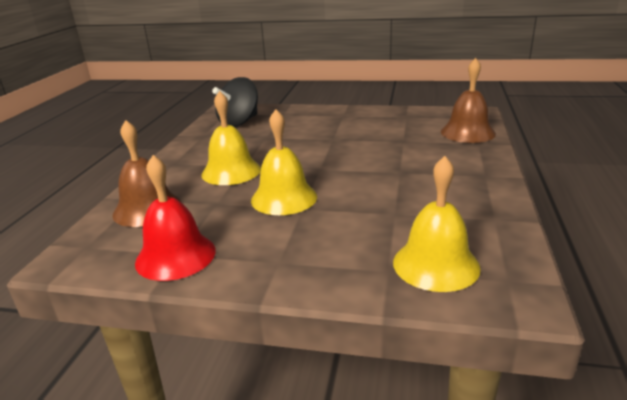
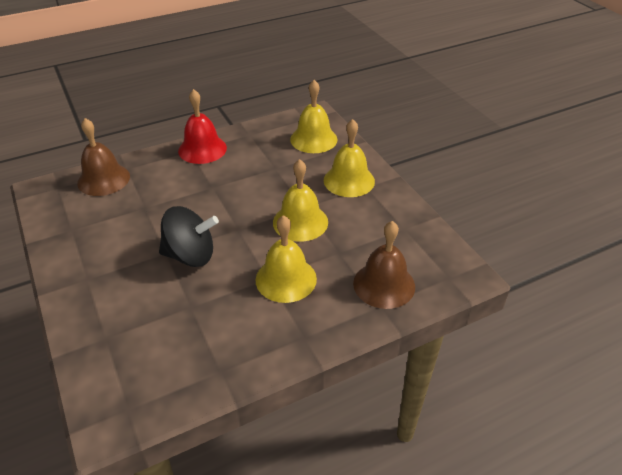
camera: 130 degrees left, 15 degrees up
red bell [135,155,216,281] -> red bell moved to [178,89,227,164]
black spinning top [212,77,258,127] -> black spinning top moved to [159,206,219,267]
none -> yellow bell [324,119,375,197]

